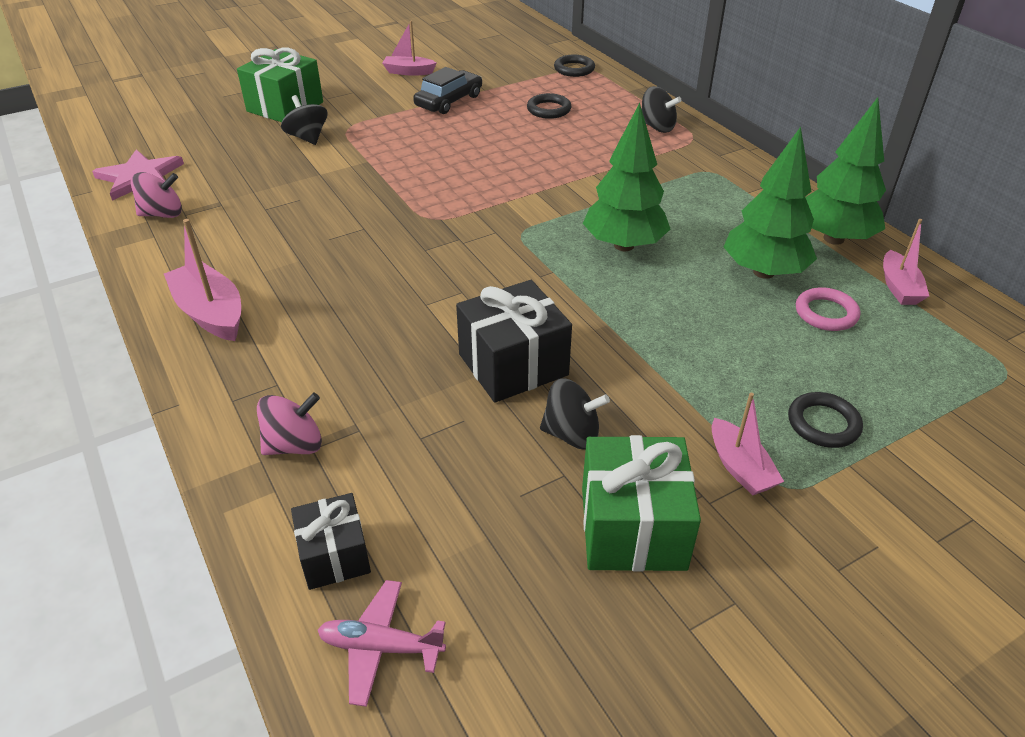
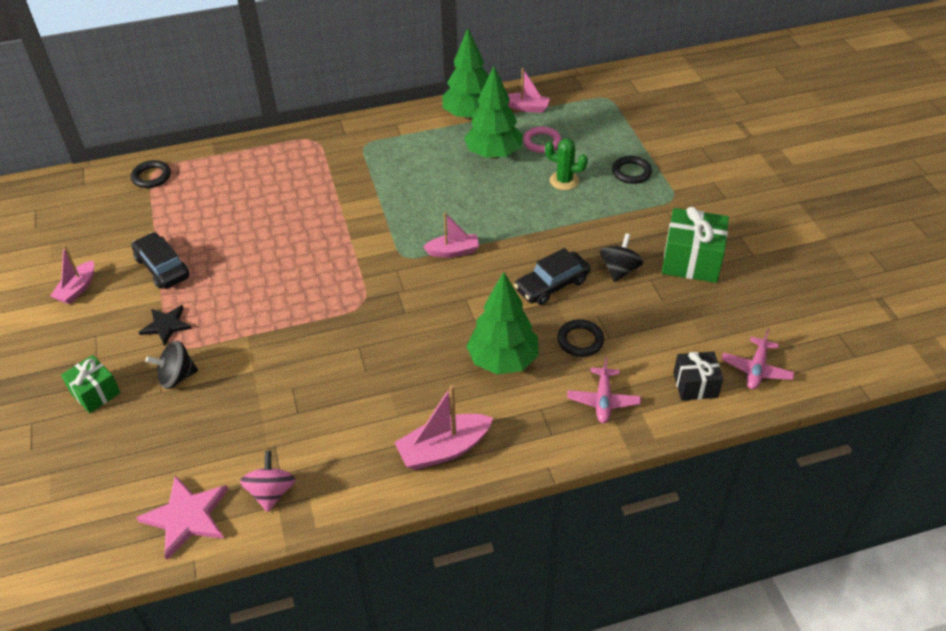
camera: 75 degrees left, 5 degrees up
green gift [237,48,323,122] -> green gift [61,355,121,413], size x0.61
pink spinning top [257,393,322,455] -> pink plane [567,357,641,423]
black gift [456,280,572,403] -> black car [514,248,591,305]
black ring [527,93,572,119] -> black ring moved to [557,319,604,357]
green tree [583,103,670,251] -> green tree moved to [466,272,539,374]
black spinning top [642,86,681,133] -> none
pink boat [712,393,784,496] -> pink boat moved to [423,212,479,258]
none -> black star [139,305,192,346]
none -> green cactus [545,139,588,190]

